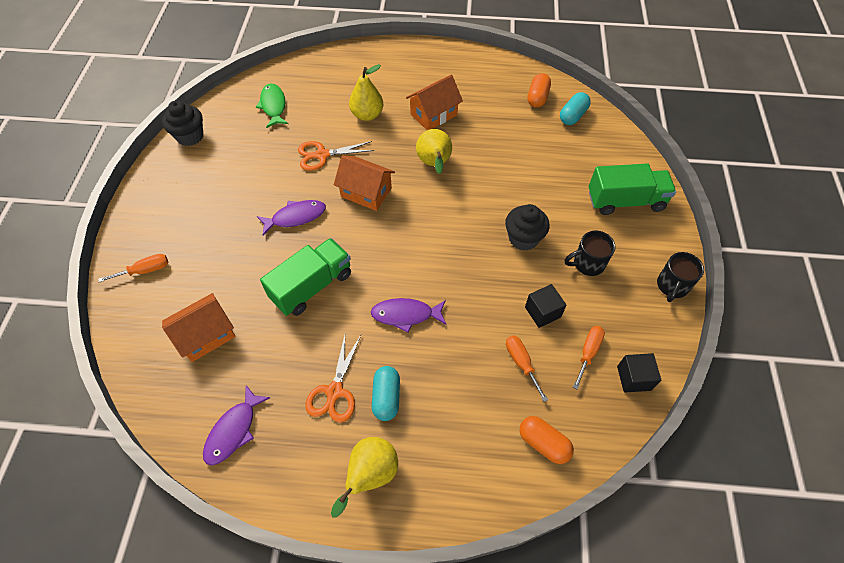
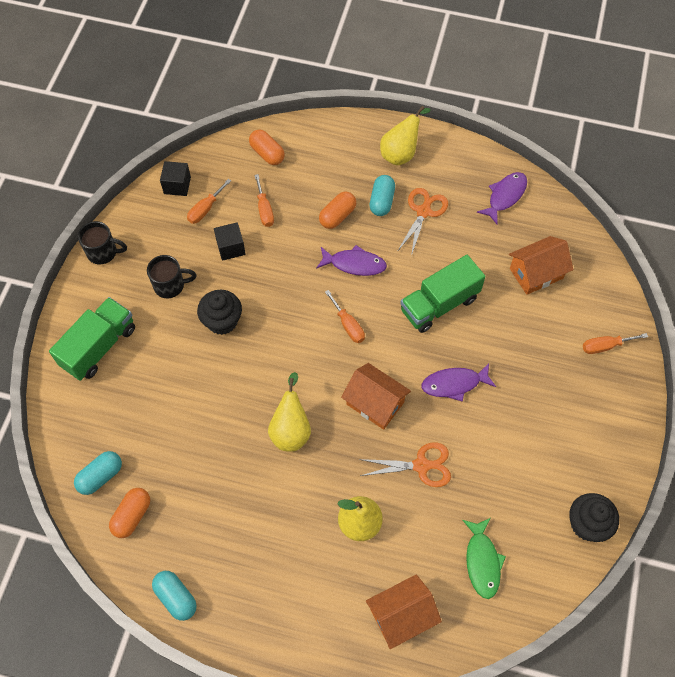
camera: 170 degrees left, 5 degrees up
orange house [406,75,463,130] -> orange house moved to [366,574,442,649]
green truck [589,163,676,215] -> green truck turned 120 degrees clockwise [49,297,135,381]
black mug [657,252,704,302] -> black mug turned 60 degrees clockwise [78,221,127,264]
none -> turquoise capsule [152,571,197,621]
none -> orange capsule [319,192,356,229]
none -> orange screwdriver [325,290,365,343]

